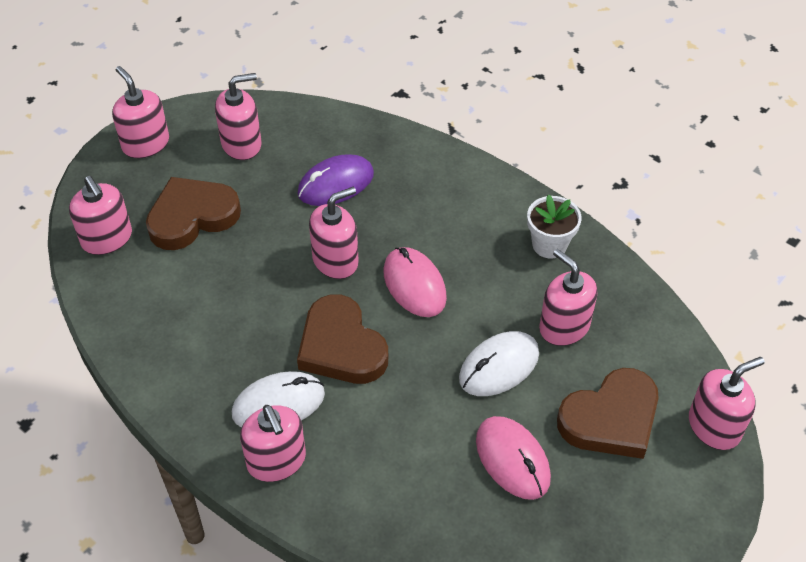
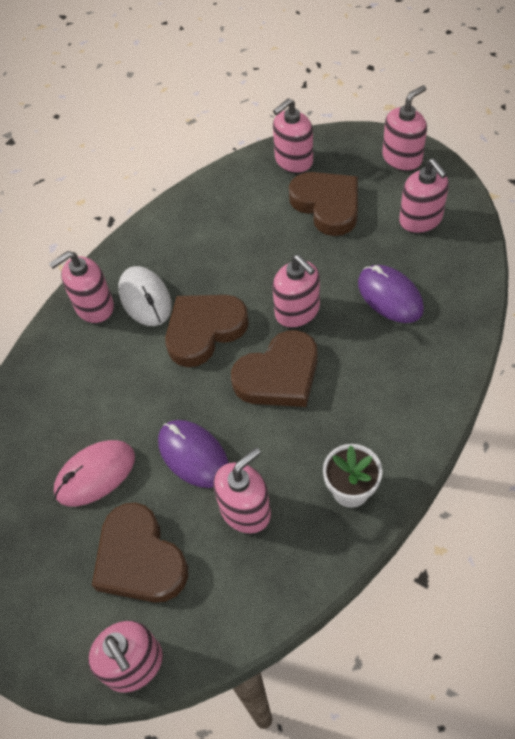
camera: 90 degrees right, 5 degrees up
pink mouse [383,247,447,317] -> brown heart [231,330,318,407]
white mouse [459,331,539,396] -> purple mouse [158,420,229,488]

